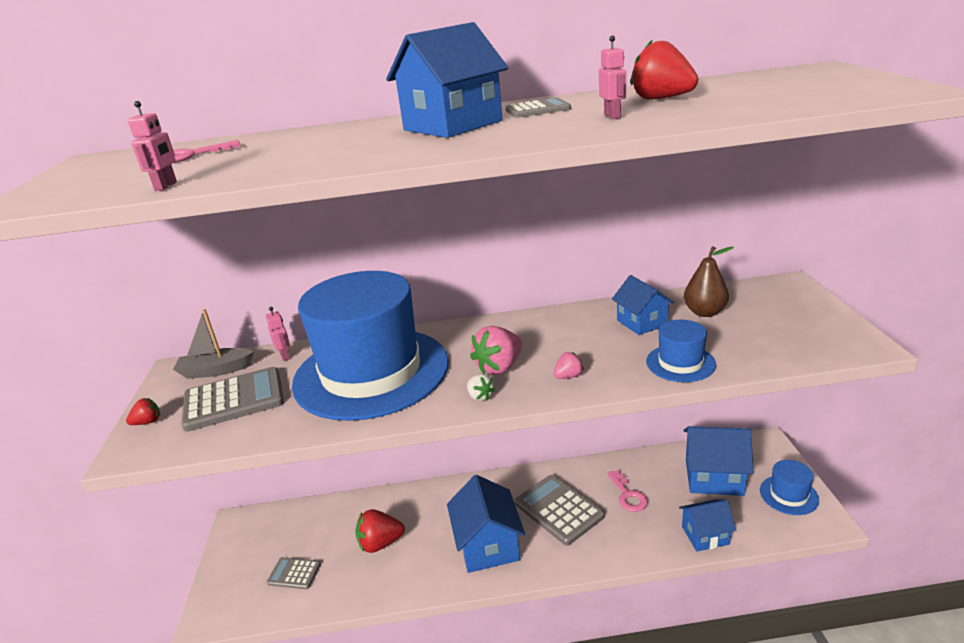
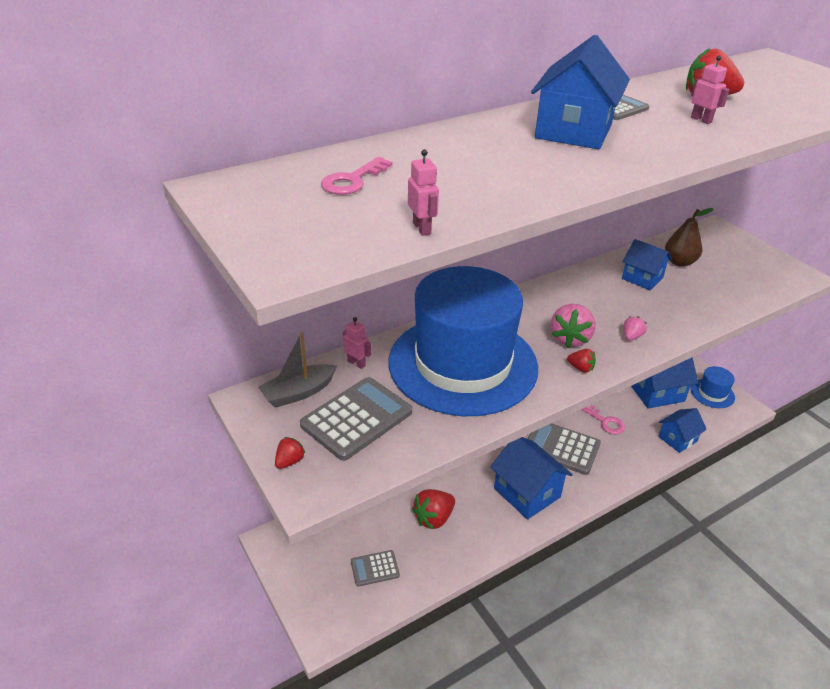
camera: 30 degrees left, 10 degrees up
white strawberry [467,374,495,401] -> red strawberry [567,349,596,373]
blue hat [646,320,716,382] -> none

